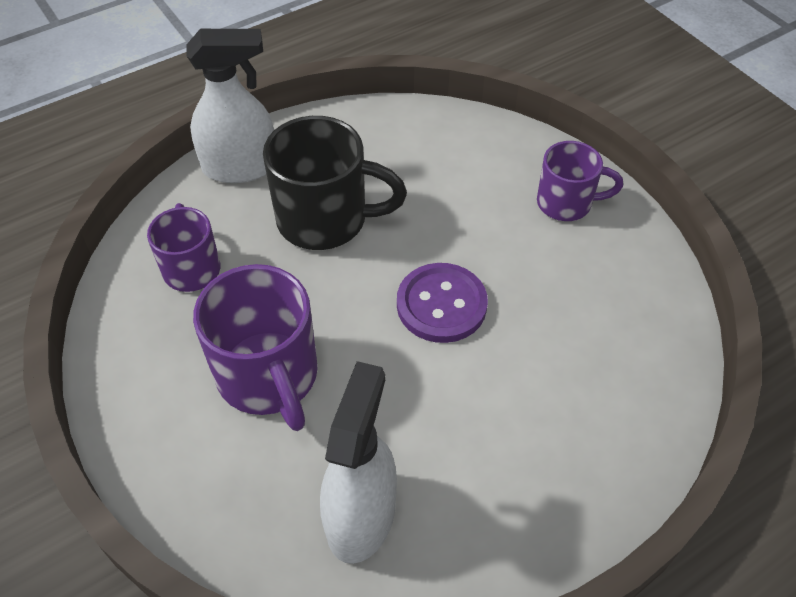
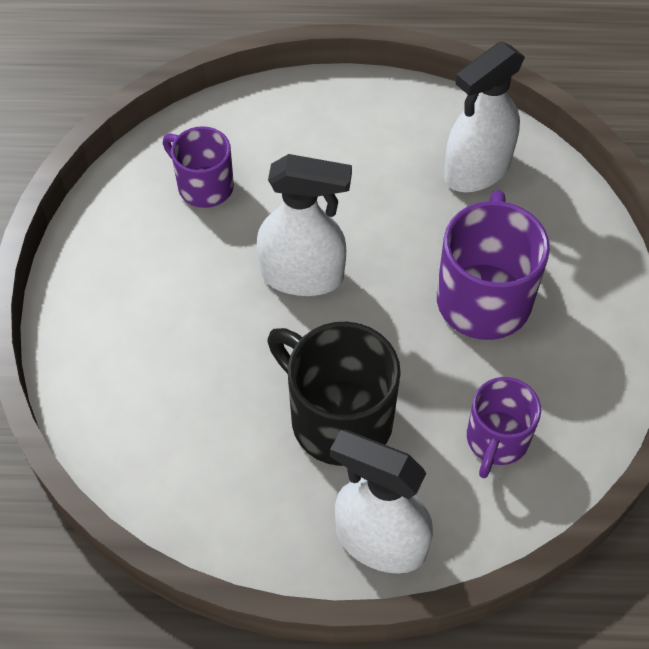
camera: 145 degrees left, 5 degrees up
purple button [397,263,488,343] -> white spray bottle [257,154,352,296]
purple mug [537,141,623,221] -> purple mug moved to [163,126,234,208]

